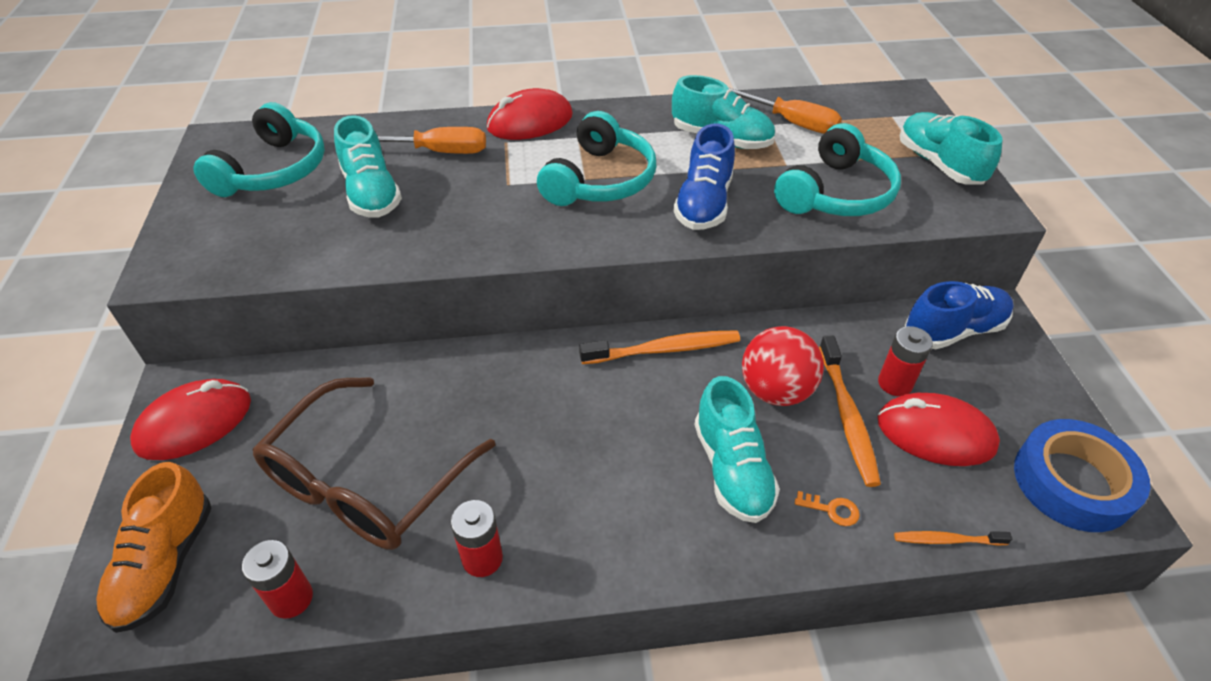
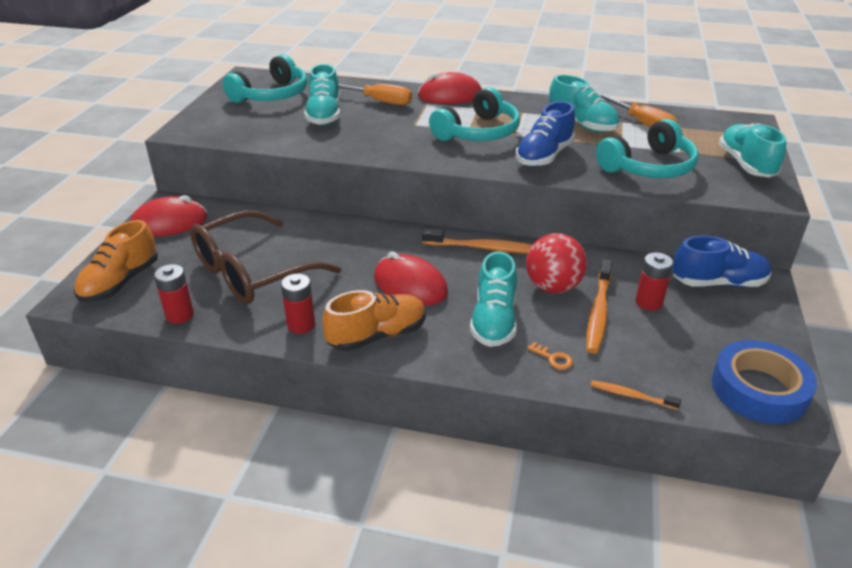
camera: 20 degrees right, 10 degrees down
red mouse [878,393,1000,466] -> red mouse moved to [374,252,448,306]
none -> orange shoe [322,290,426,351]

